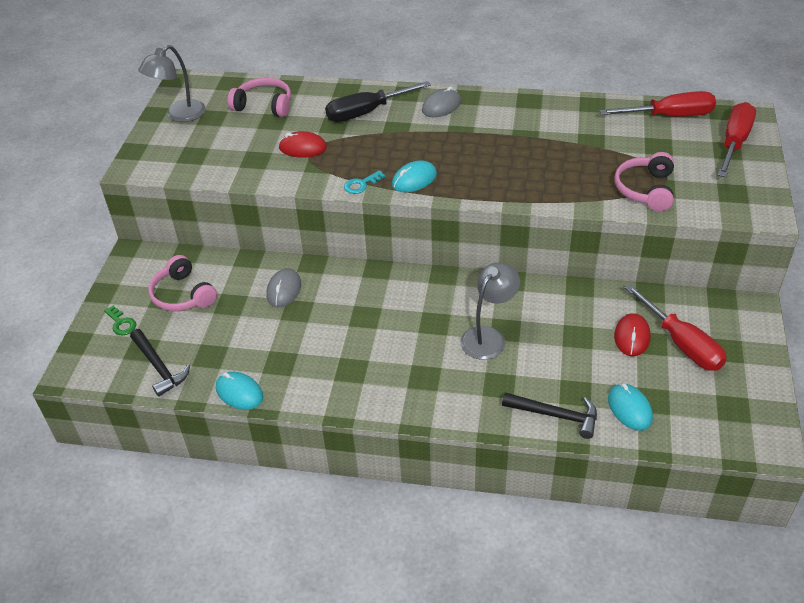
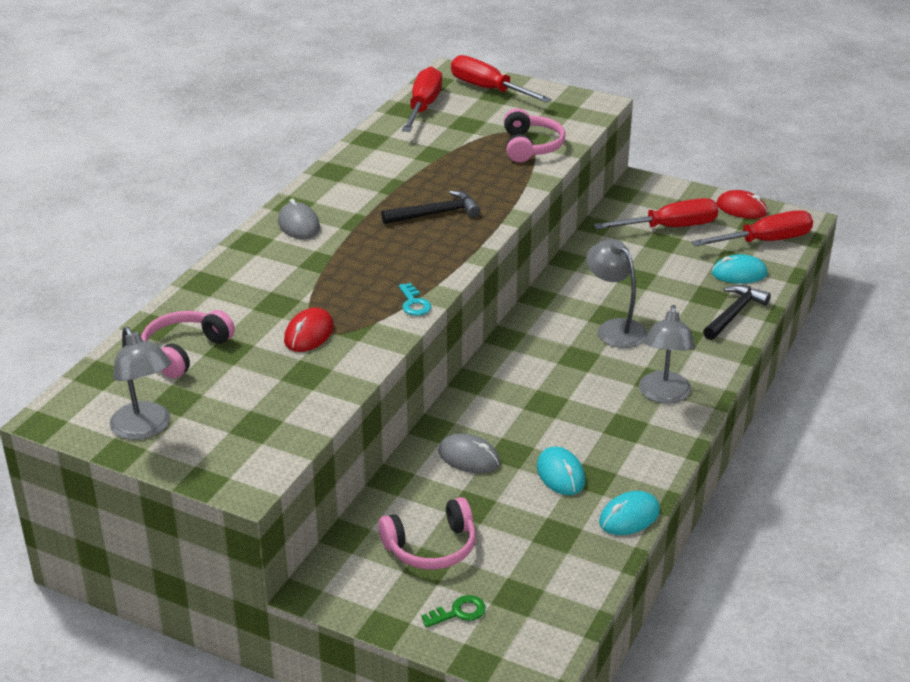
camera: 75 degrees left, 10 degrees down
black hammer [130,329,190,397] -> black hammer moved to [381,190,480,224]
black screwdriver [325,81,431,122] -> none
turquoise mouse [392,160,437,192] -> turquoise mouse moved to [537,447,585,495]
pink headphones [614,152,674,211] -> pink headphones turned 120 degrees counterclockwise [504,108,566,162]
red mouse [614,313,651,356] -> red mouse moved to [716,190,767,219]
none -> grey lamp [639,305,696,404]
none -> red screwdriver [691,210,813,247]

